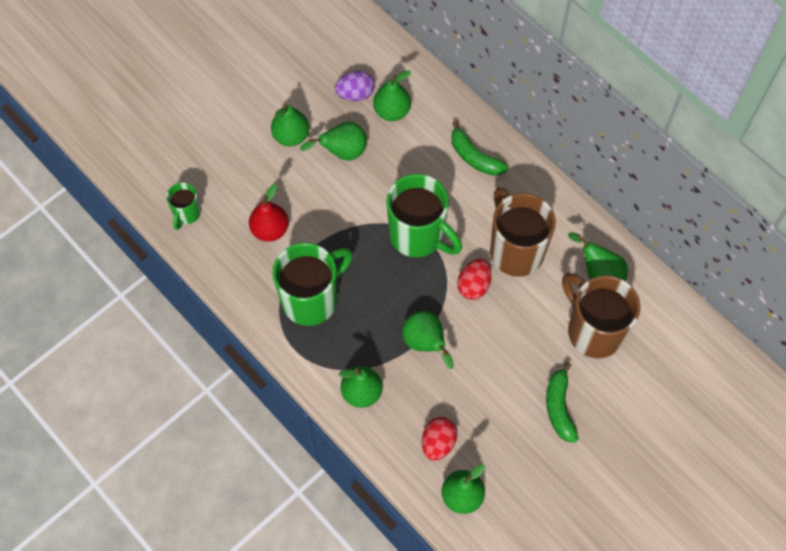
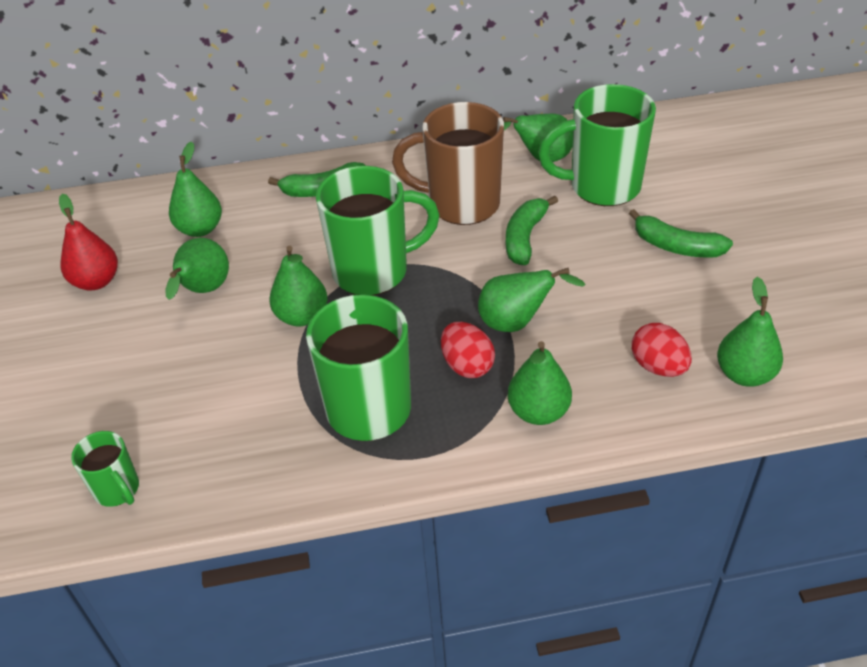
camera: 55 degrees left, 20 degrees down
red pear [249,184,289,242] -> red pear moved to [59,194,118,291]
green pear [271,104,309,146] -> green pear moved to [269,246,328,327]
purple egg [335,71,375,101] -> none
red egg [457,259,492,300] -> red egg moved to [441,322,495,378]
brown mug [562,273,640,358] -> green mug [538,84,656,206]
none -> green banana [506,196,558,265]

